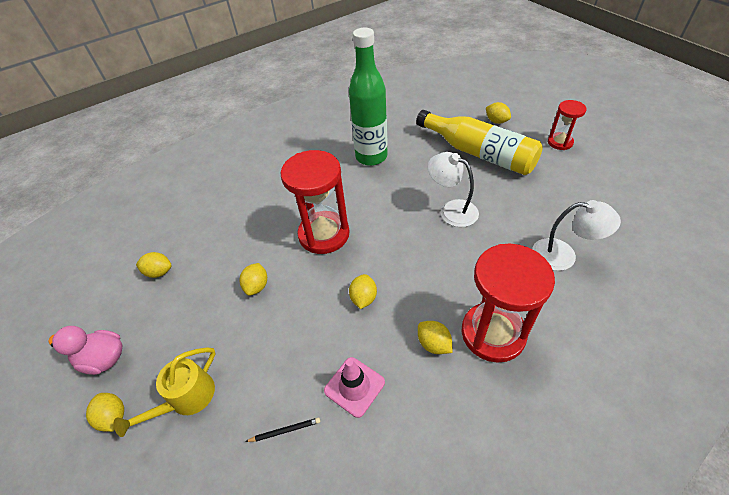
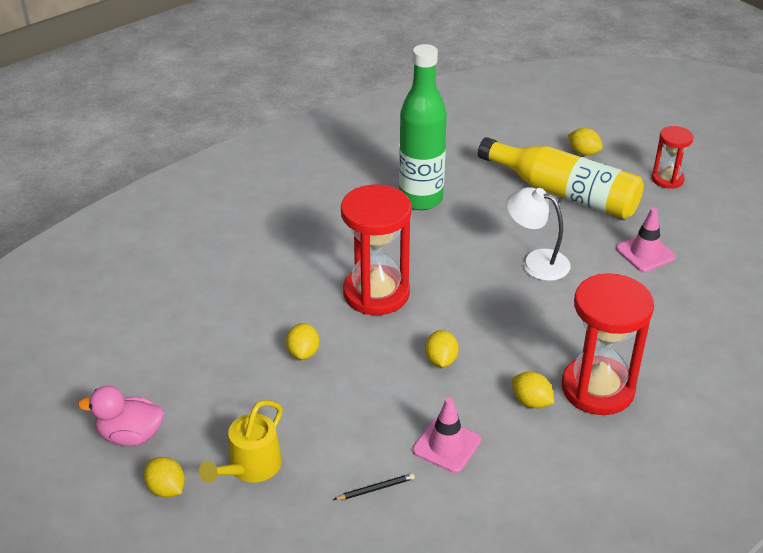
camera: 10 degrees left, 10 degrees down
yellow lemon [136,252,172,278] -> none
white lamp [532,200,621,271] -> none
none -> pink traffic cone [616,208,676,272]

